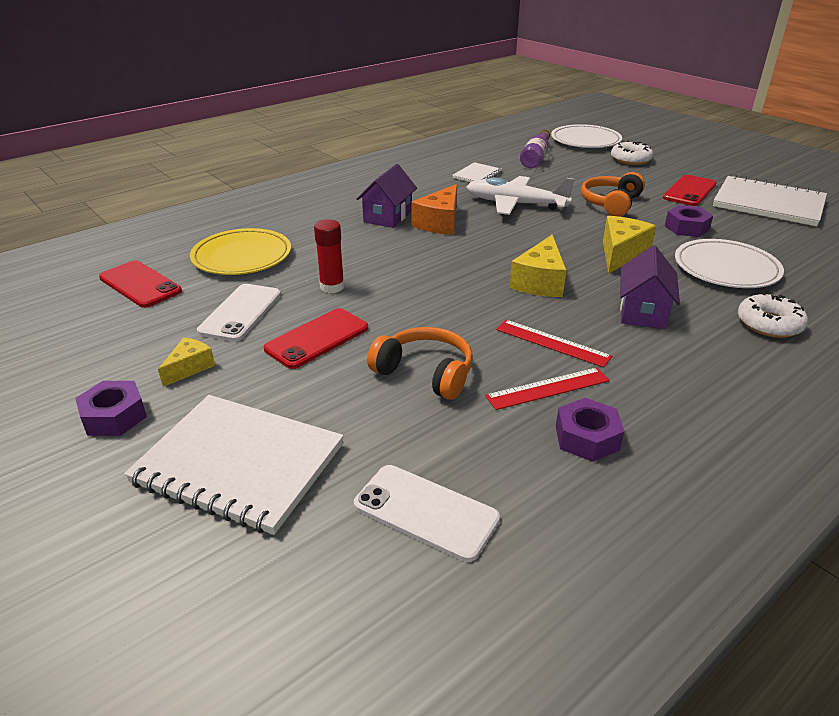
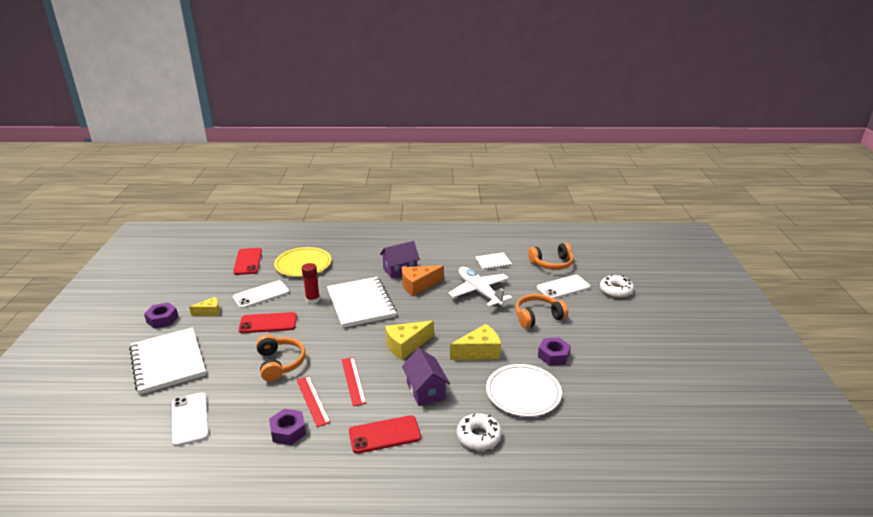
camera: 40 degrees right, 5 degrees down
red ruler [485,367,610,410] -> red ruler turned 45 degrees clockwise [297,376,331,427]
purple bottle [520,130,550,168] -> orange headphones [528,243,574,270]
white plate [551,124,622,148] -> none
purple house [620,245,680,329] -> purple house turned 75 degrees counterclockwise [402,348,450,406]
red phone [663,175,717,206] -> red phone moved to [349,415,421,454]
white notebook [713,175,827,226] -> white notebook moved to [327,277,397,328]
none -> white phone [537,275,590,299]

